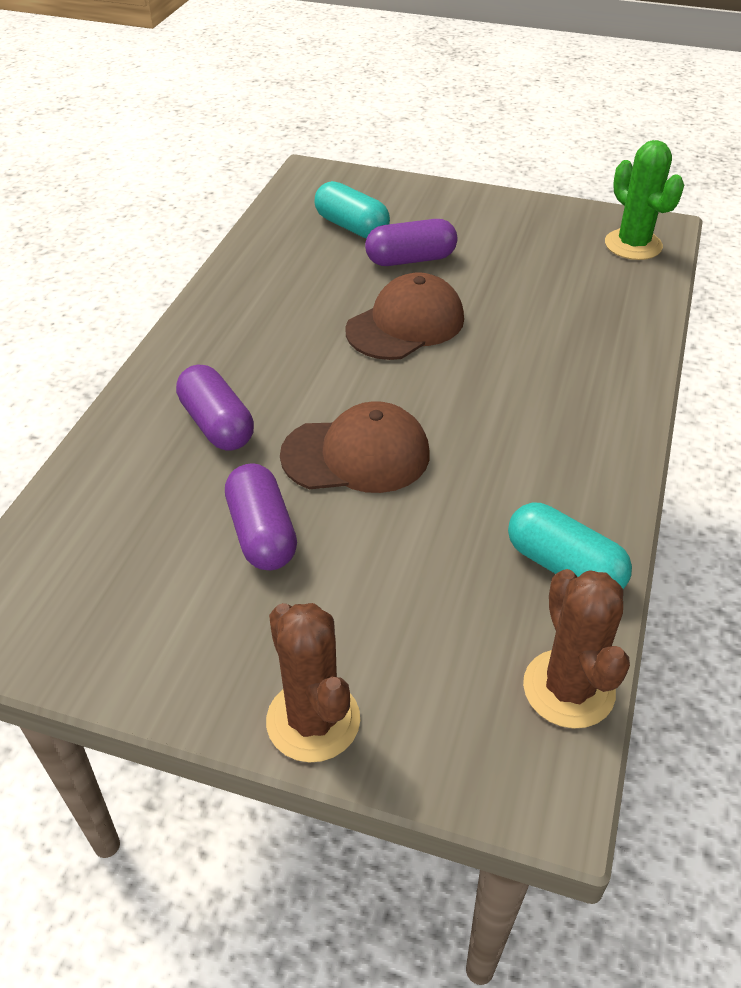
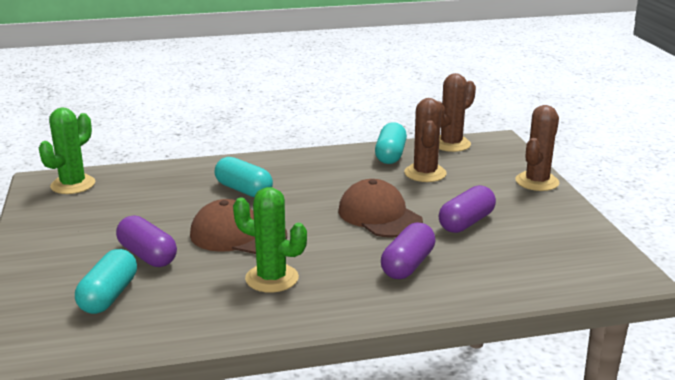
camera: 120 degrees left, 20 degrees down
none -> turquoise capsule [215,157,273,197]
none -> green cactus [233,187,307,293]
none -> brown cactus [404,98,447,182]

